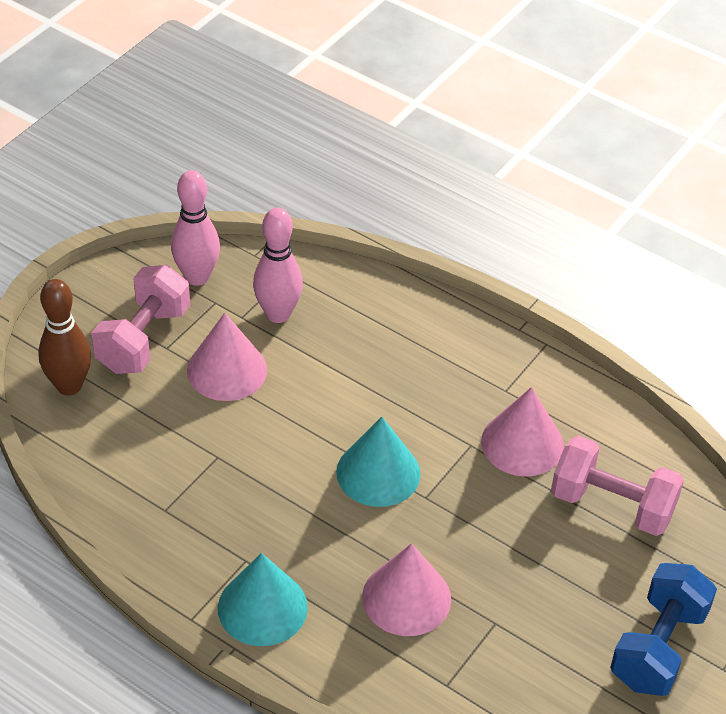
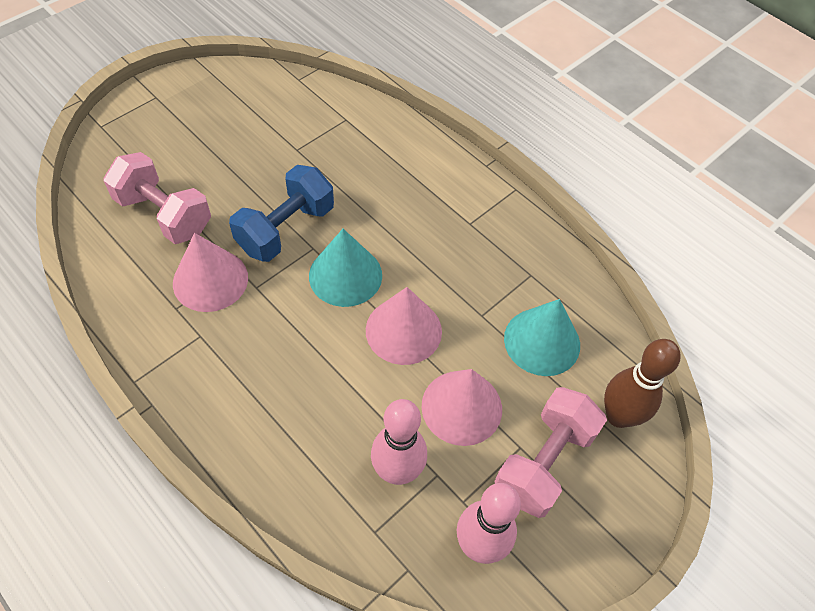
camera: 170 degrees left, 10 degrees up
turquoise cone [218,553,308,646] -> turquoise cone moved to [504,299,580,376]
pink cone [362,543,451,636] -> pink cone moved to [366,287,442,365]
blue dumbbell [610,563,717,696] -> blue dumbbell moved to [229,165,334,262]

